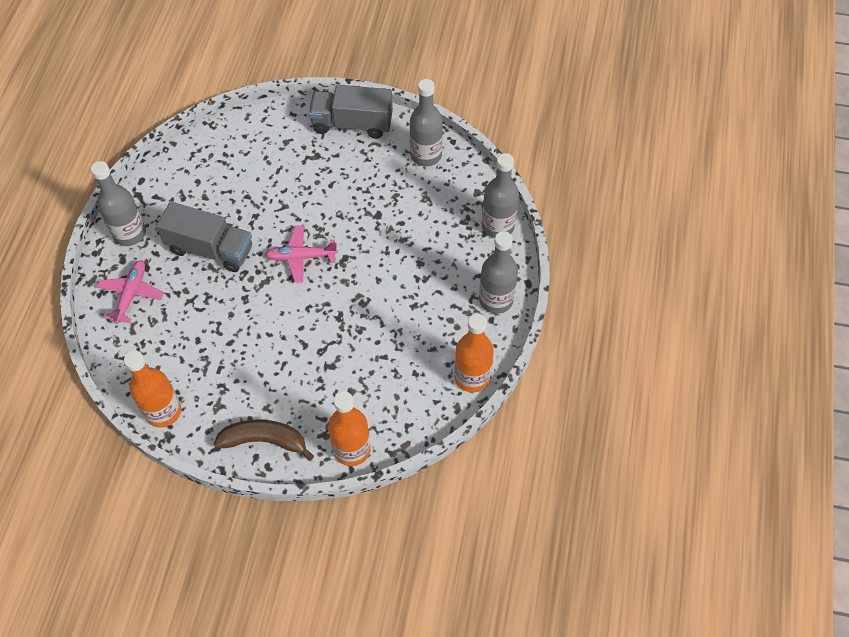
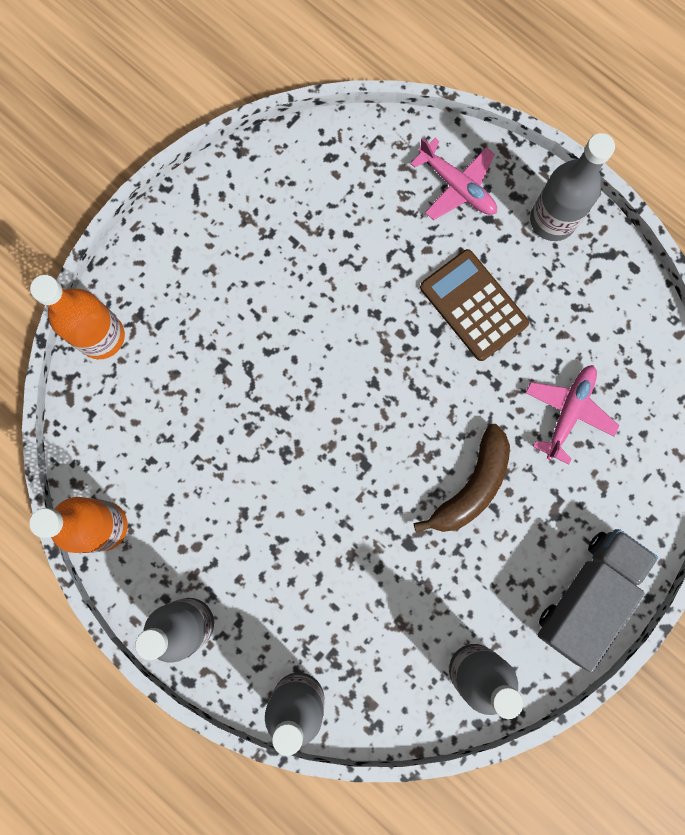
camera: 120 degrees right, 20 degrees up
orange bottle [124,351,181,427] -> none
grey truck [156,202,252,272] -> brown calculator [420,249,529,361]
brown banana [214,420,314,461] -> brown banana moved to [414,424,510,533]
pink plane [265,226,338,283] -> pink plane moved to [525,365,619,464]

